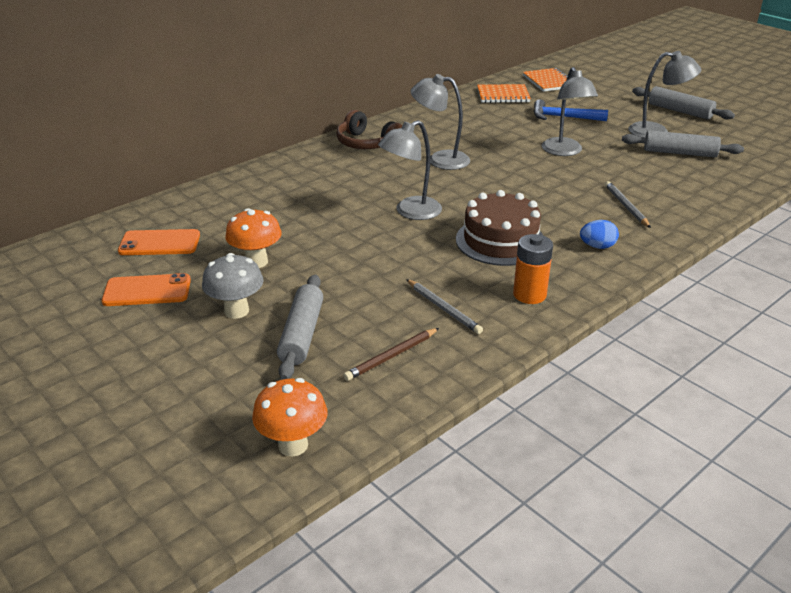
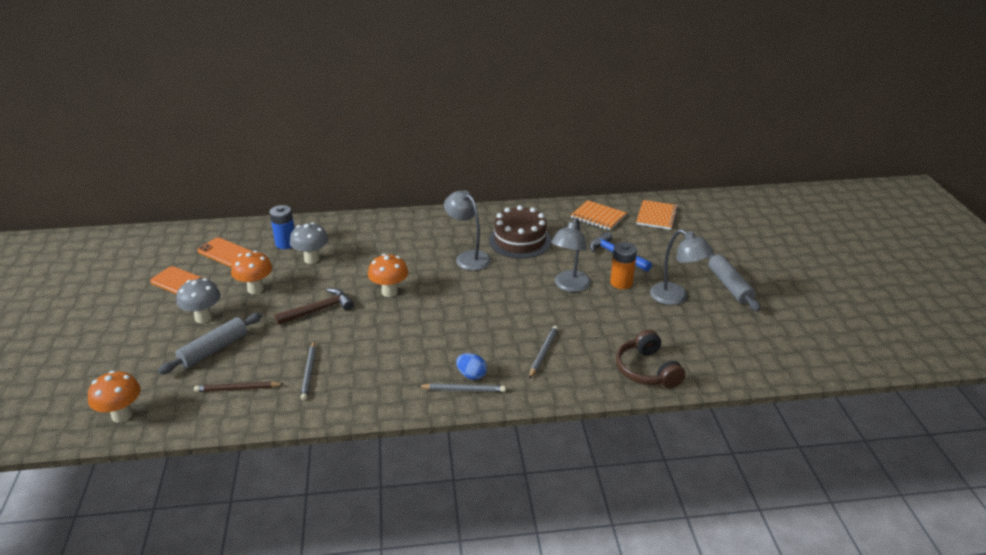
camera: 35 degrees right, 0 degrees up
brown headphones [336,110,402,149] -> brown headphones moved to [616,330,686,388]
grey lamp [378,120,442,220] -> orange mushroom [368,254,408,297]
brown cake [456,190,544,266] -> brown cake moved to [489,205,551,259]
orange battery [513,234,553,304] -> orange battery moved to [610,242,637,289]
grey rolling pin [622,130,744,158] -> none
none -> blue battery [269,205,295,249]
none -> brown hammer [274,288,353,325]
none -> grey mushroom [290,222,328,264]
none -> grey pencil [418,383,506,392]

